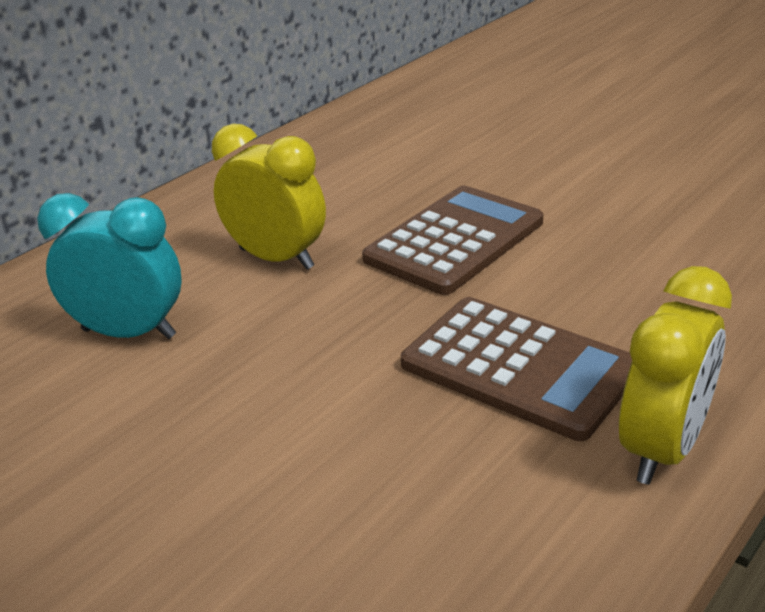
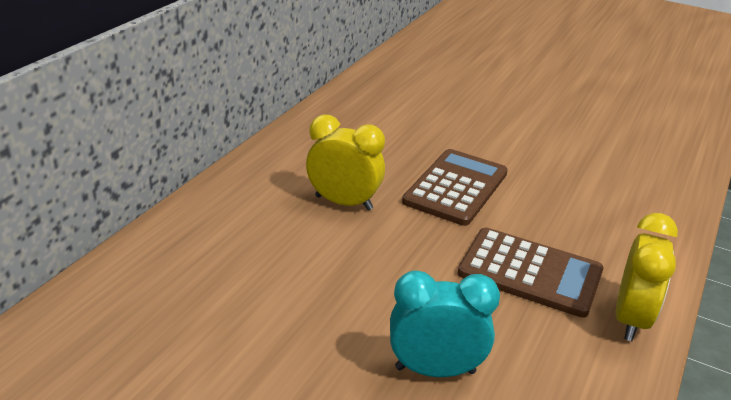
camera: 15 degrees left, 0 degrees up
turquoise clock [37,193,181,339] -> turquoise clock moved to [390,270,500,377]

